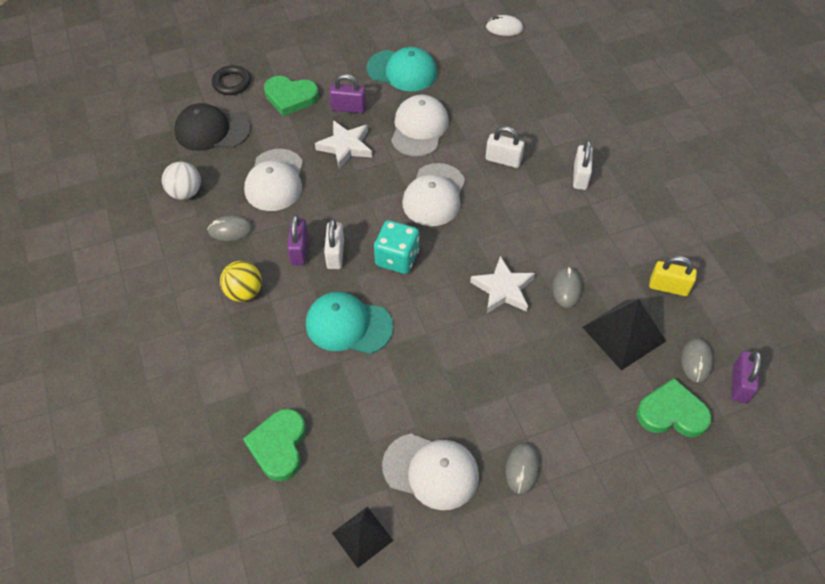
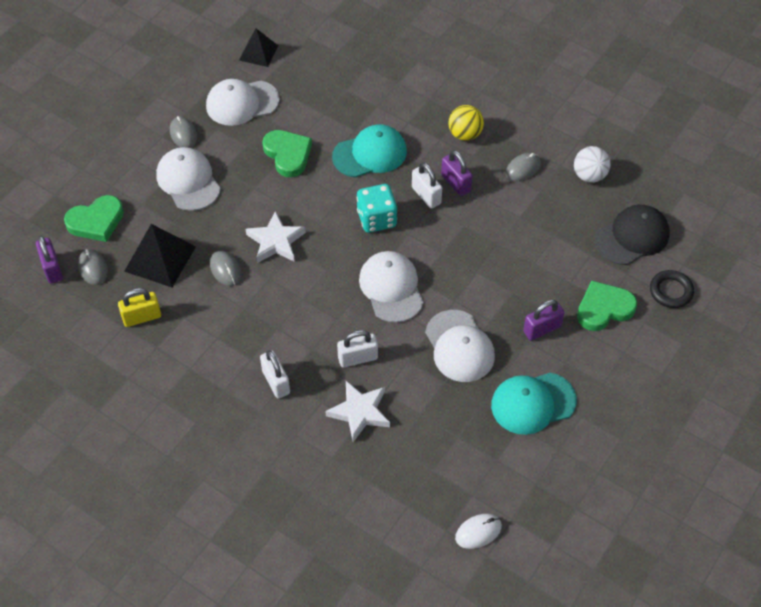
camera: 145 degrees right, 0 degrees up
green heart [243,409,306,481] -> green heart moved to [262,130,312,177]
white cap [244,149,303,211] -> white cap moved to [156,147,221,211]
white star [315,120,372,169] -> white star moved to [325,381,390,442]

